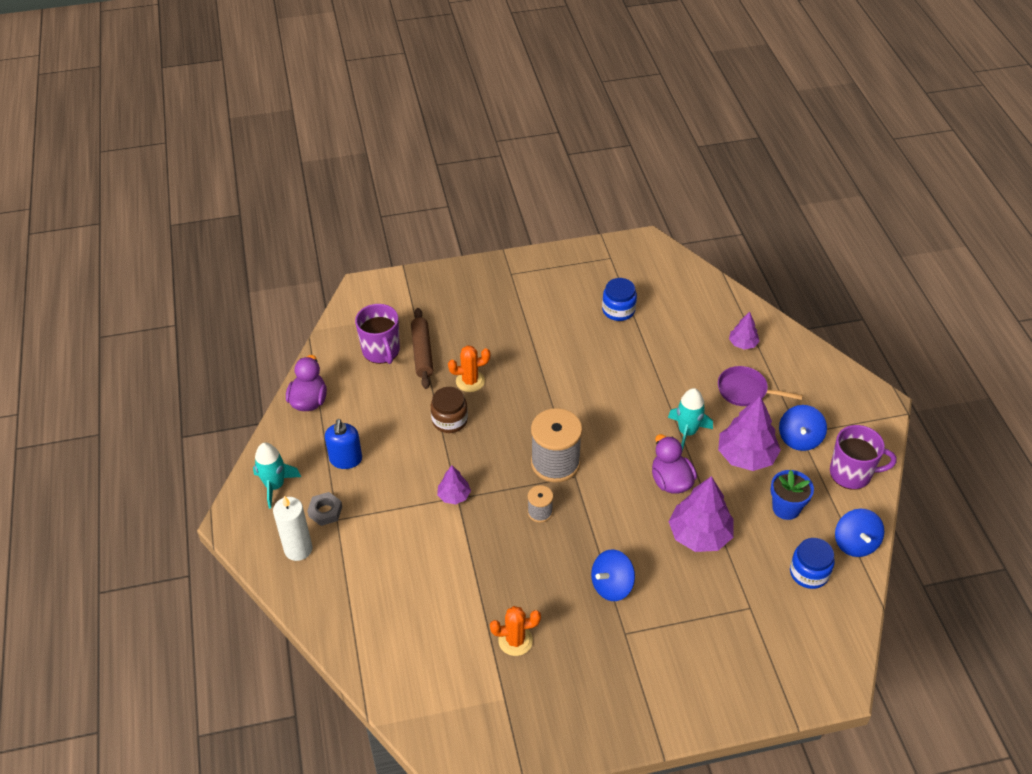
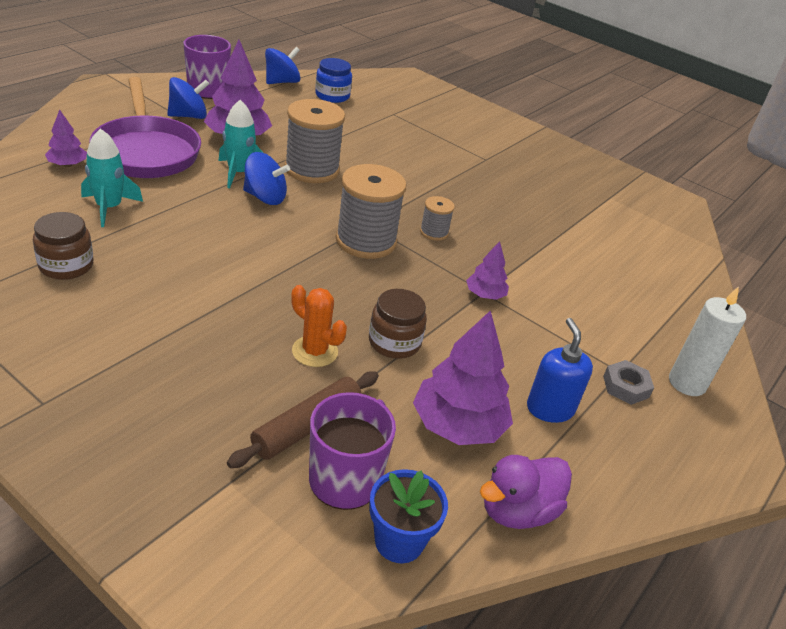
camera: 135 degrees left, 10 degrees down
turquoise rocket [253,442,301,509] -> turquoise rocket moved to [81,128,143,227]
blue soap dispenser [325,419,362,469] -> blue soap dispenser turned 60 degrees counterclockwise [527,318,593,423]
orange cactus [490,606,541,656] -> none
blue spinning top [591,549,635,601] -> blue spinning top moved to [243,152,290,205]
blue jar [602,278,637,321] -> brown jar [33,212,94,280]
purple duck [652,434,697,494] -> grey spool [285,99,345,183]
purple tree [668,476,734,552] -> purple tree moved to [413,310,513,445]
purple pan [718,366,803,406] -> purple pan [89,77,201,178], size x1.78
blue flower pot [770,470,814,520] -> blue flower pot moved to [369,469,448,563]

